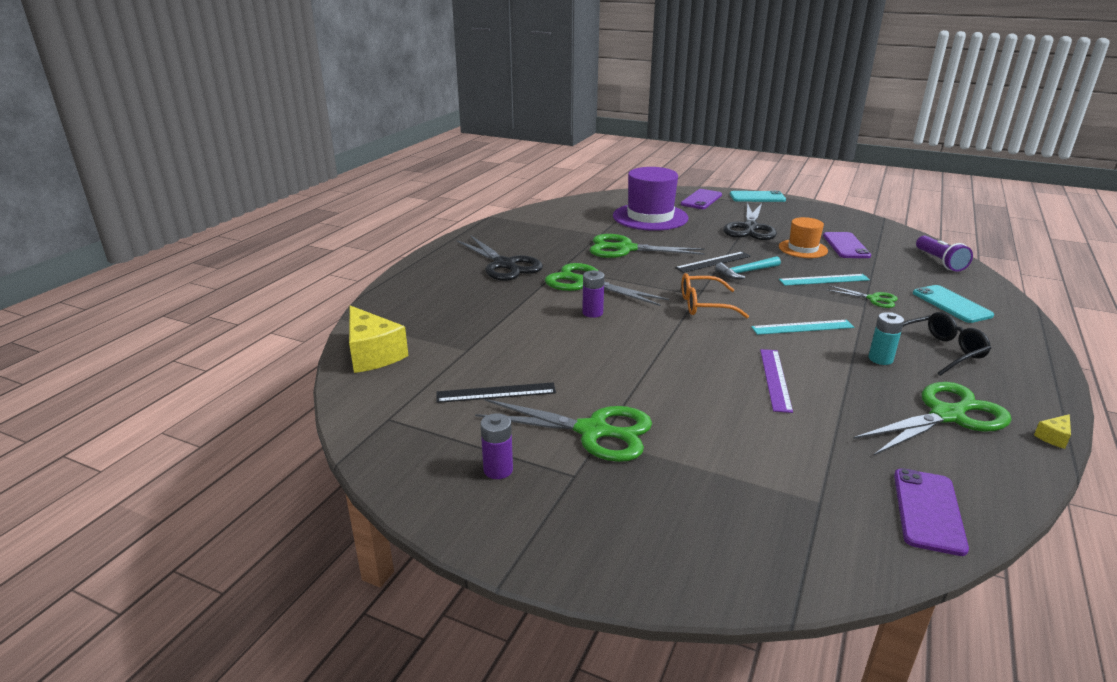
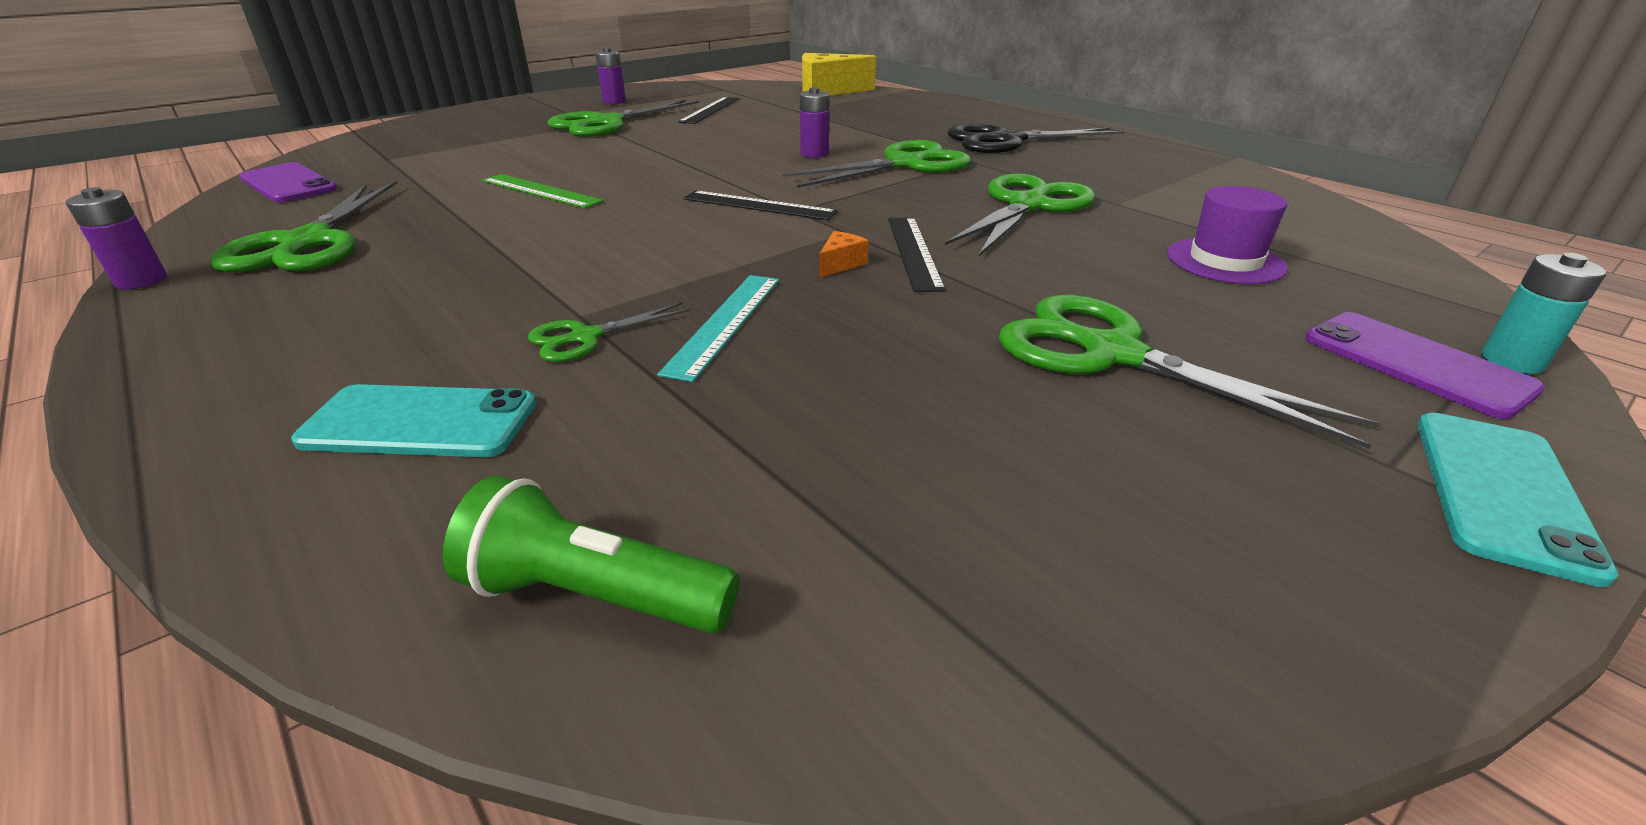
camera: 115 degrees right, 5 degrees up
purple hat [613,167,688,231] -> purple hat [1167,186,1288,284], size x0.57
orange glasses [681,273,749,318] -> black ruler [683,190,838,220]
turquoise hammer [715,256,781,279] -> orange cheese [819,231,868,277]
black scissors [723,203,777,240] -> green scissors [999,295,1381,449]
turquoise ruler [751,320,854,335] -> none
purple ruler [760,349,793,413] -> green ruler [482,174,604,208]
orange hat [779,217,828,258] -> none
purple phone [823,232,871,258] -> none
turquoise battery [869,312,904,365] -> turquoise battery moved to [1481,253,1606,374]
black glasses [903,312,991,376] -> none
purple flashlight [916,236,973,272] -> green flashlight [443,475,739,634]
yellow cheese [1034,414,1071,449] -> purple battery [66,187,167,289]

